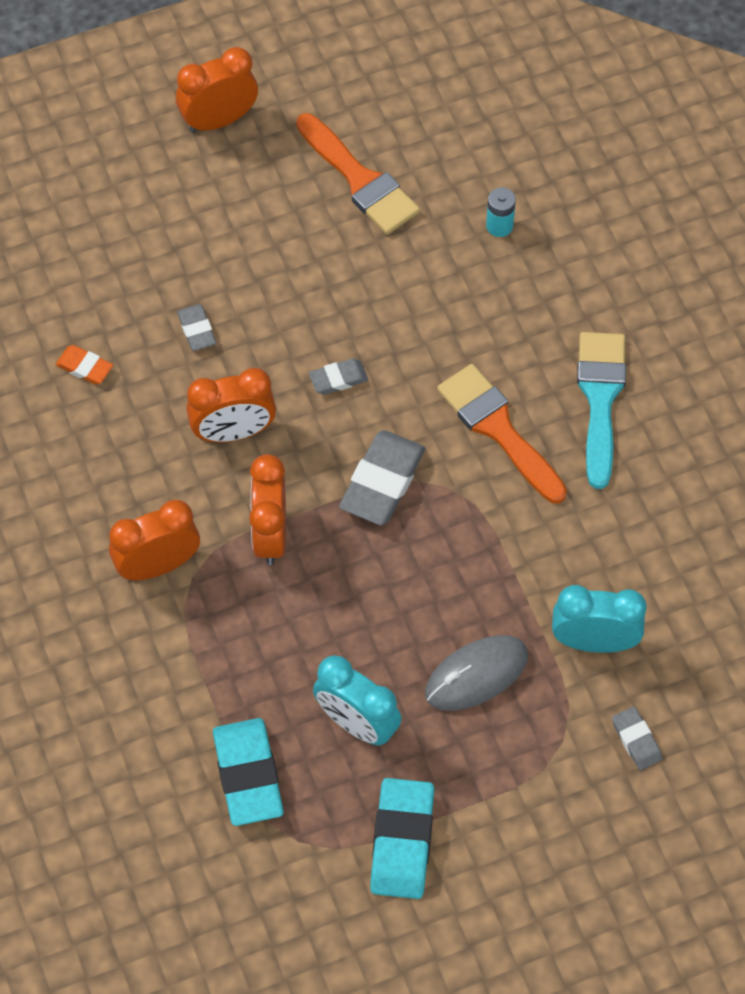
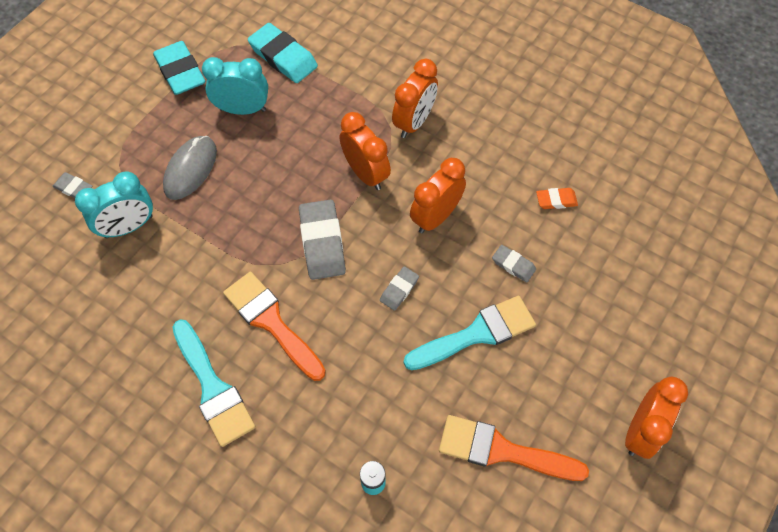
camera: 145 degrees right, 0 degrees up
orange brush [437,364,567,504] -> orange brush turned 150 degrees counterclockwise [223,272,326,381]
none -> turquoise brush [404,296,536,370]

